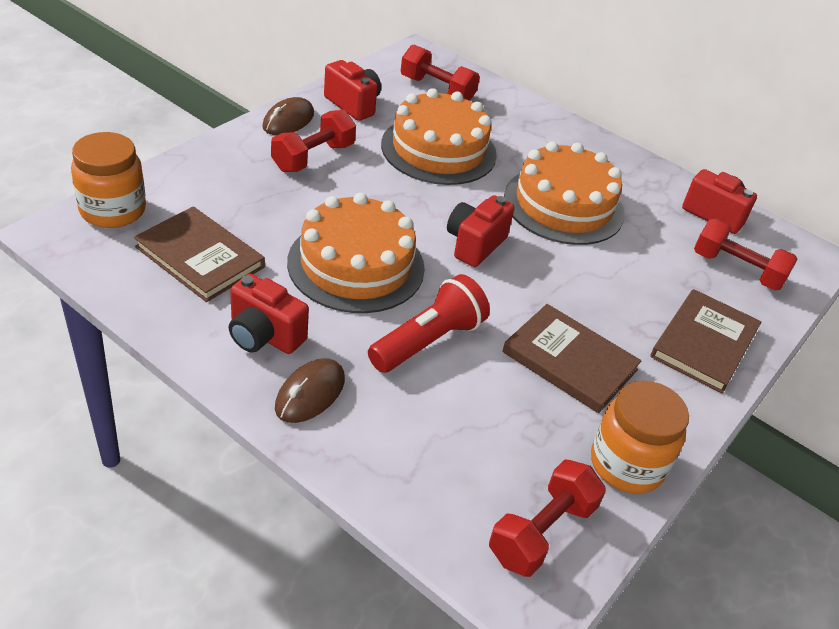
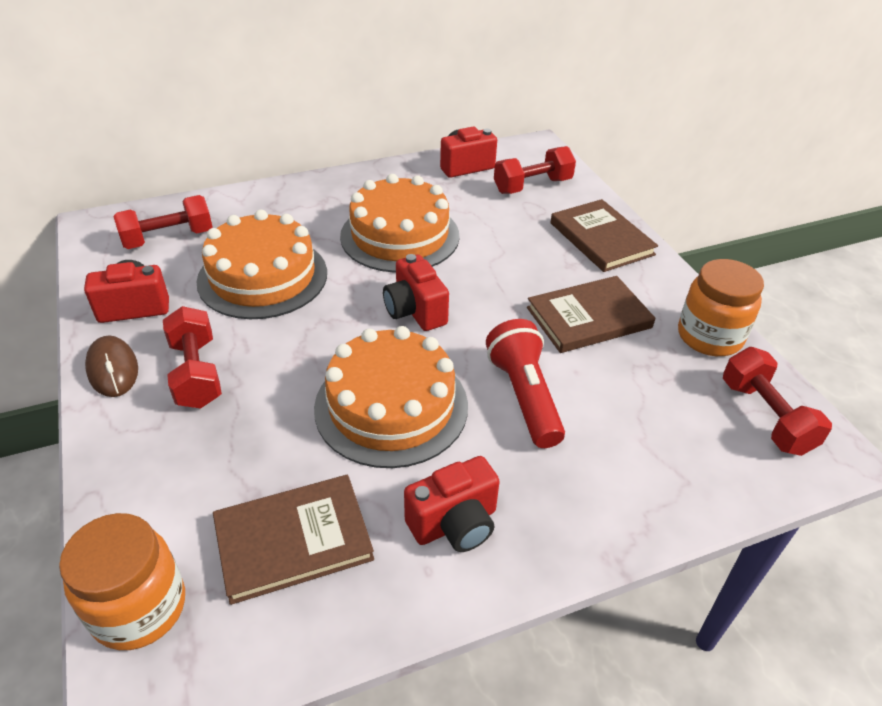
camera: 55 degrees left, 0 degrees up
brown mouse [275,358,345,423] -> none

